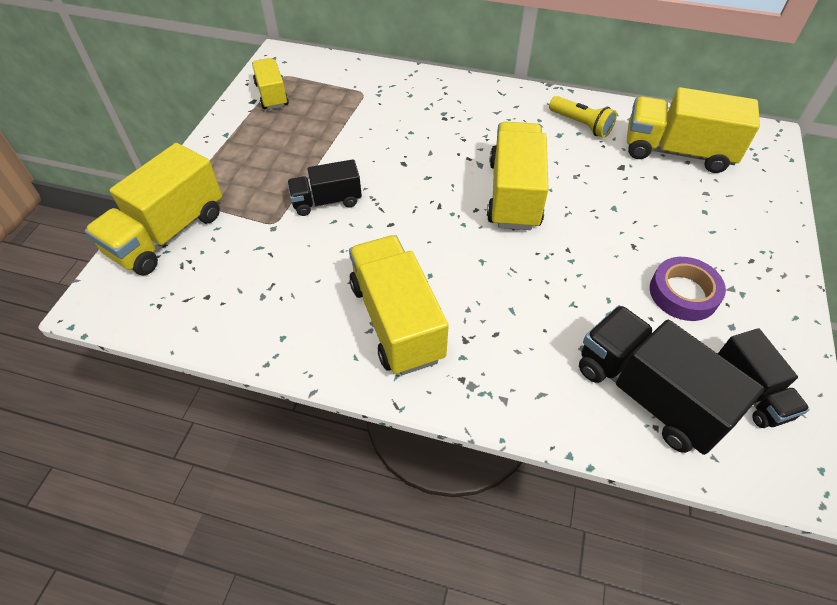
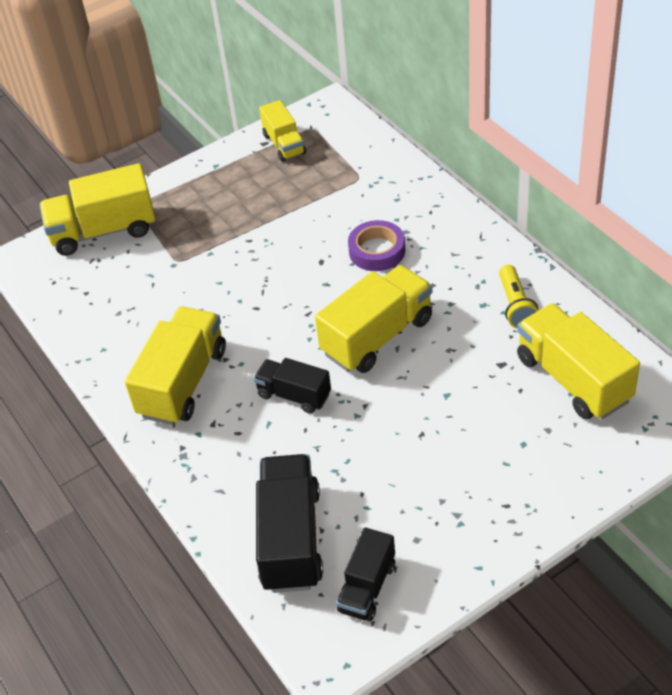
camera: 45 degrees right, 5 degrees down
yellow truck [252,58,289,110] -> yellow truck turned 135 degrees clockwise [259,100,306,162]
black truck [287,159,362,216] -> black truck moved to [253,358,331,414]
purple tape [650,257,726,321] -> purple tape moved to [348,220,405,271]

